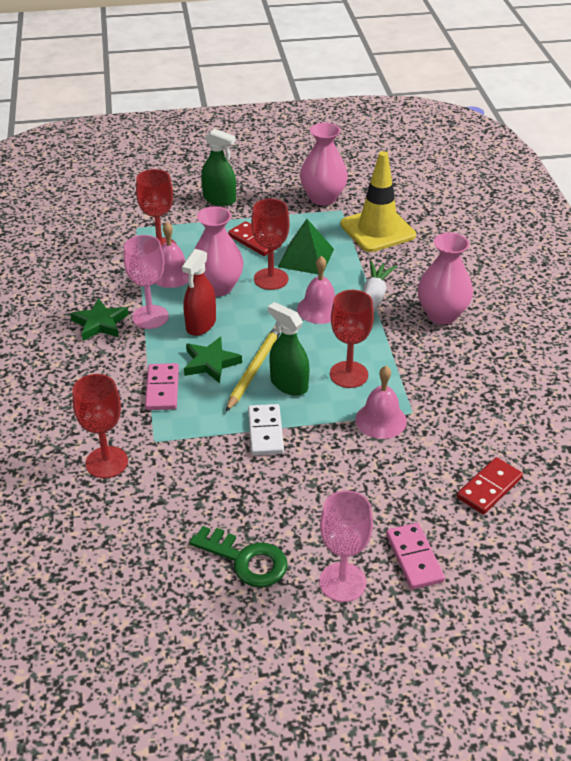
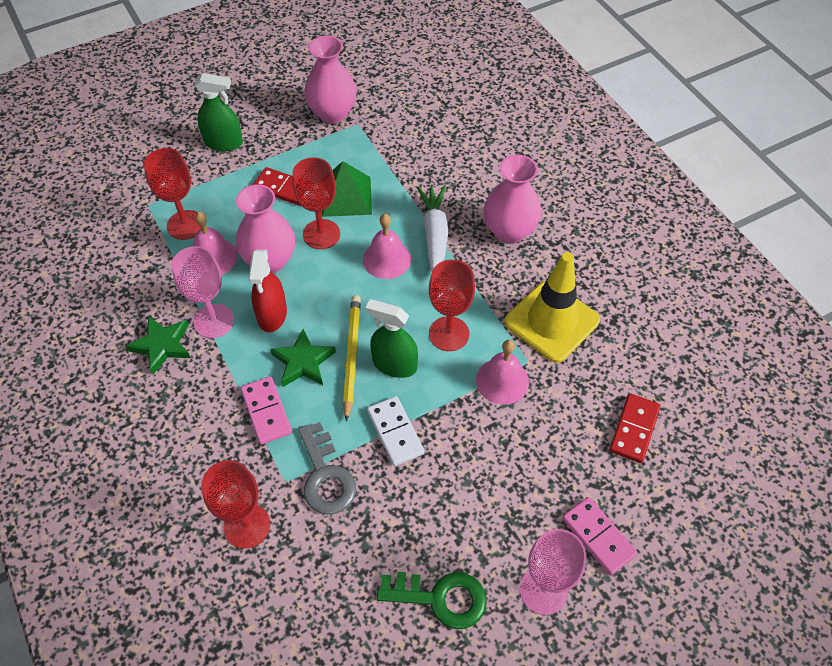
camera: 20 degrees left, 15 degrees up
yellow traffic cone [340,151,416,252] -> yellow traffic cone moved to [504,252,600,363]
none -> grey key [298,422,356,514]

